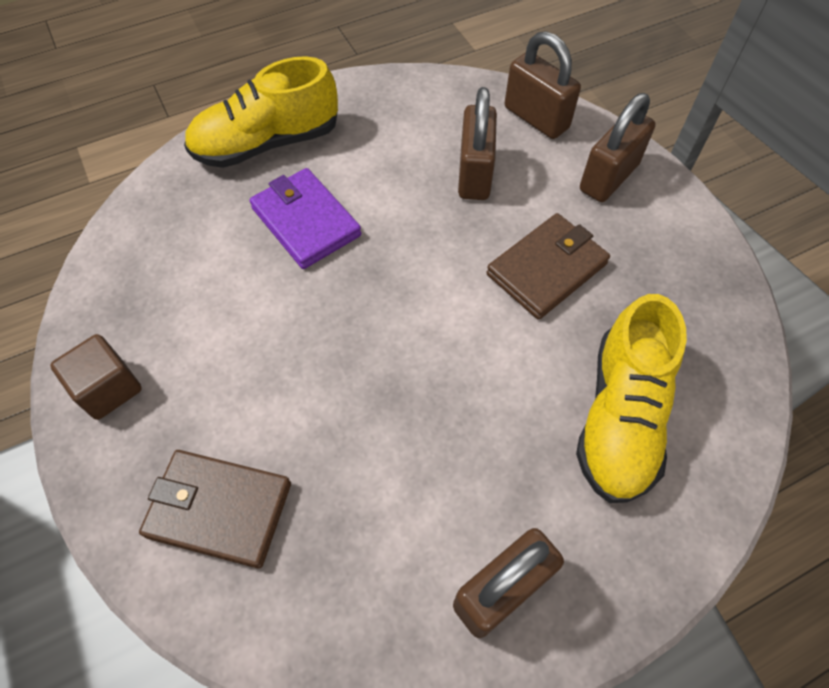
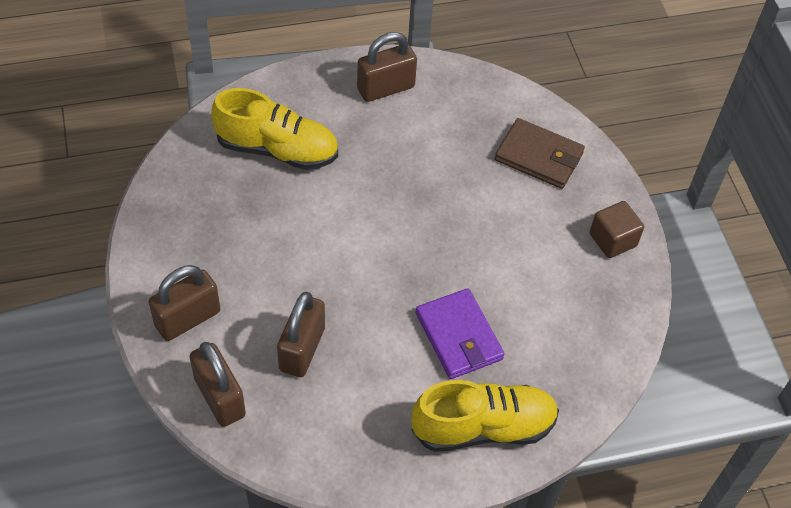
camera: 170 degrees left, 5 degrees down
brown wallet [486,213,610,320] -> none
yellow shoe [576,294,687,503] -> yellow shoe turned 75 degrees clockwise [211,88,338,170]

